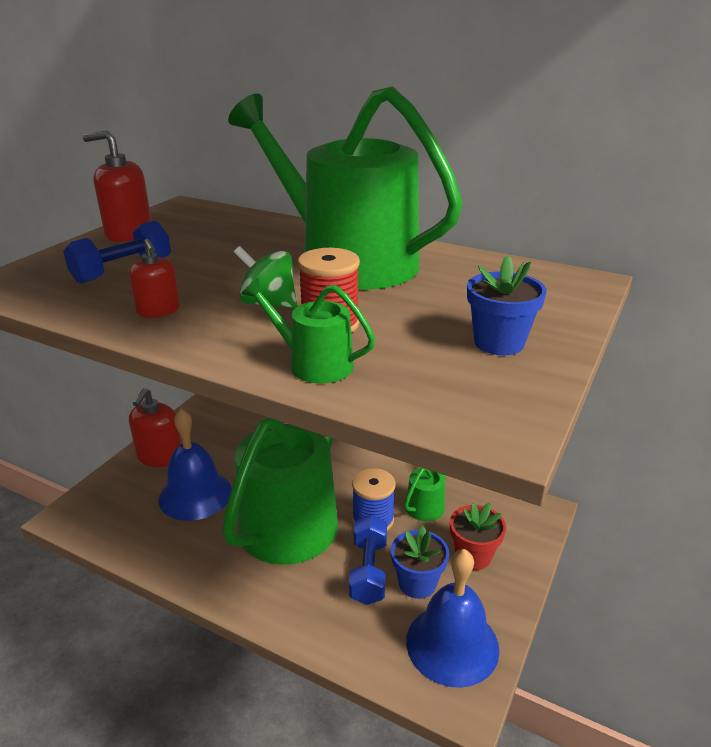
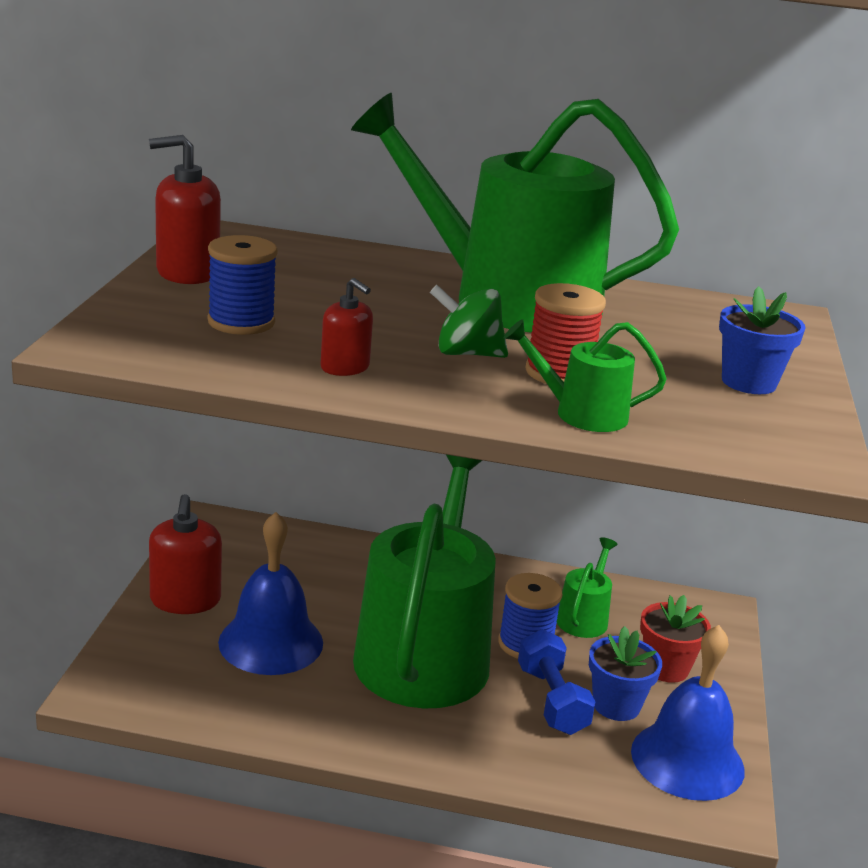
camera: 20 degrees left, 5 degrees down
blue dumbbell [63,221,171,284] -> blue spool [208,235,278,335]

